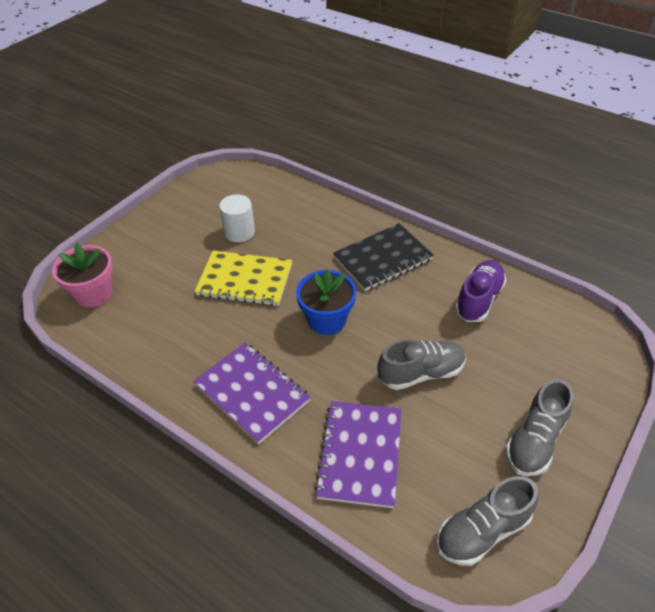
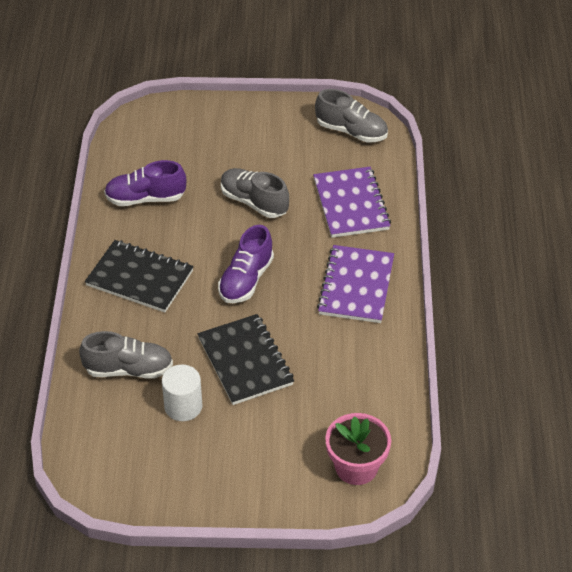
camera: 125 degrees left, 0 degrees up
yellow notebook [195,251,292,306] -> black notebook [198,314,294,405]
blue flower pot [296,269,356,335] -> purple shoe [218,225,274,303]
purple notebook [314,401,402,508] -> purple notebook turned 75 degrees counterclockwise [313,167,391,238]
grey shoe [505,379,573,476] -> grey shoe moved to [79,331,173,379]

